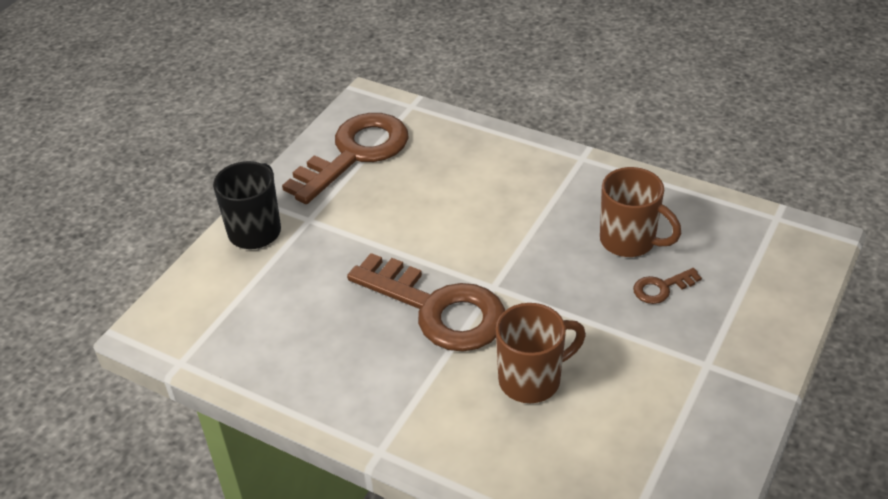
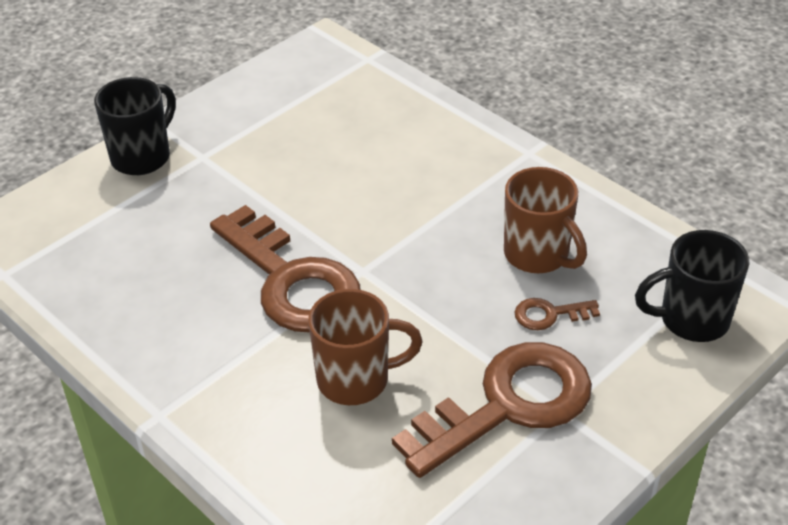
camera: 15 degrees right, 0 degrees up
brown key [282,113,409,204] -> brown key moved to [392,342,592,478]
none -> black mug [635,230,749,342]

